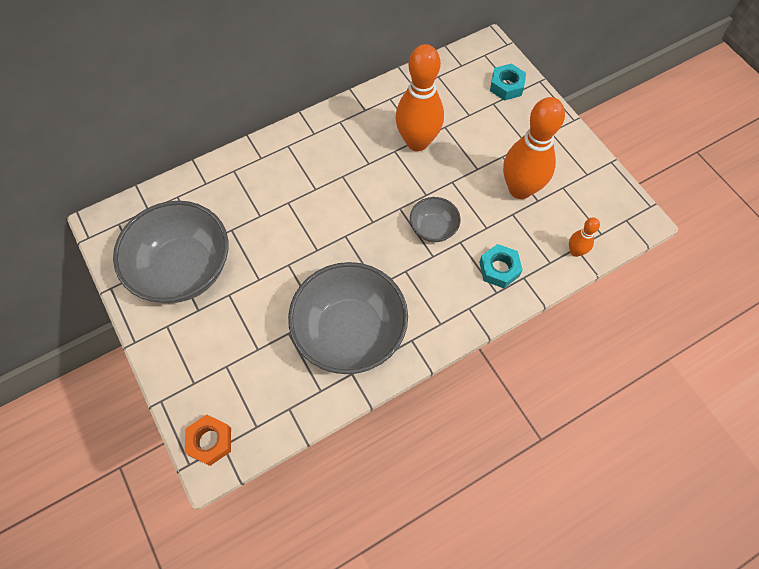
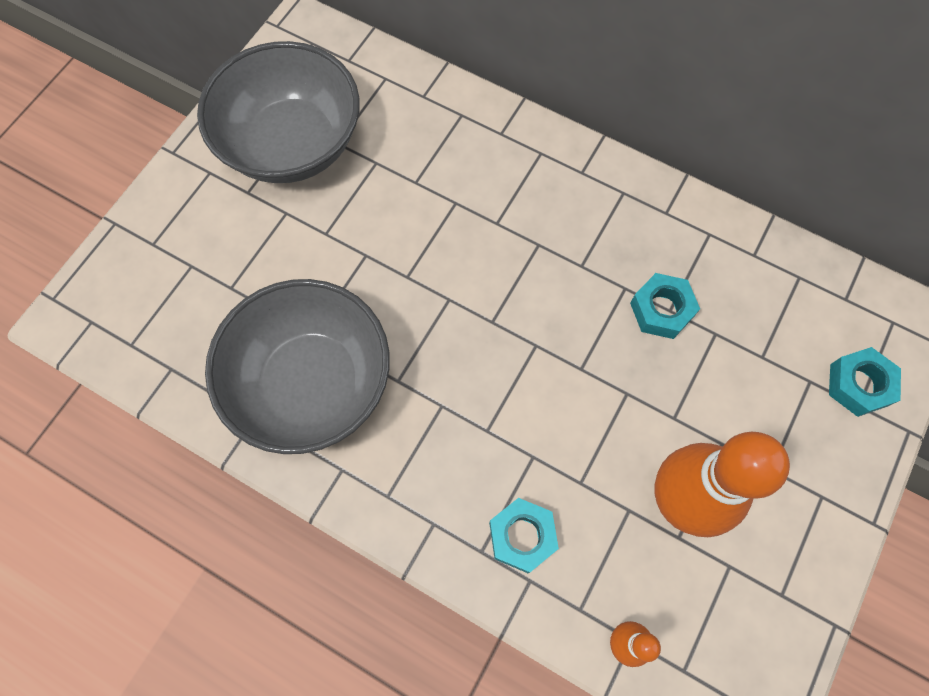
camera: 60 degrees right, 5 degrees up
orange nut [185,415,231,466] -> none
orange bowling pin [395,44,444,151] -> turquoise nut [630,273,700,339]
grey bowl [410,197,461,242] -> none

